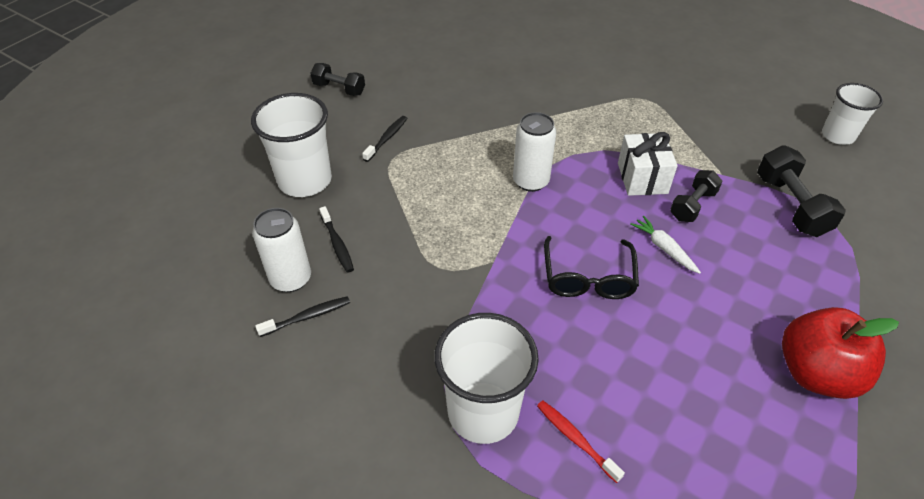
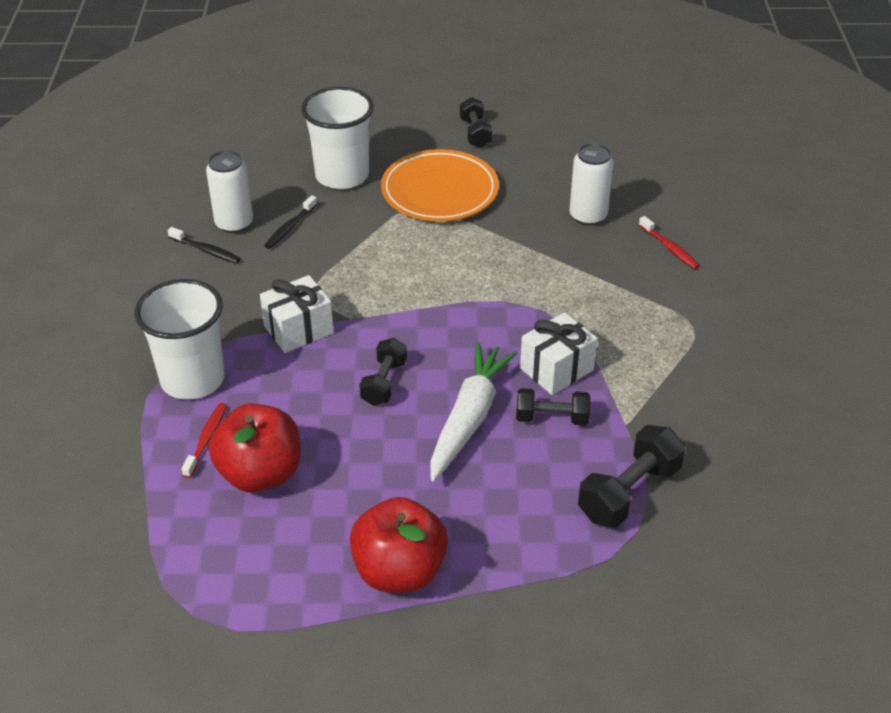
camera: 55 degrees right, 5 degrees down
black toothbrush [362,116,408,162] -> orange plate [381,149,499,221]
white can [513,112,556,192] -> white can moved to [569,143,614,226]
black glasses [544,236,639,299] -> black dumbbell [359,338,407,406]
white carrot [630,216,701,274] -> white carrot [430,342,518,482], size x2.00
white cup [822,83,883,145] -> none
none -> red apple [209,404,301,493]
none -> white gift [260,275,334,353]
none -> red toothbrush [639,216,700,269]

